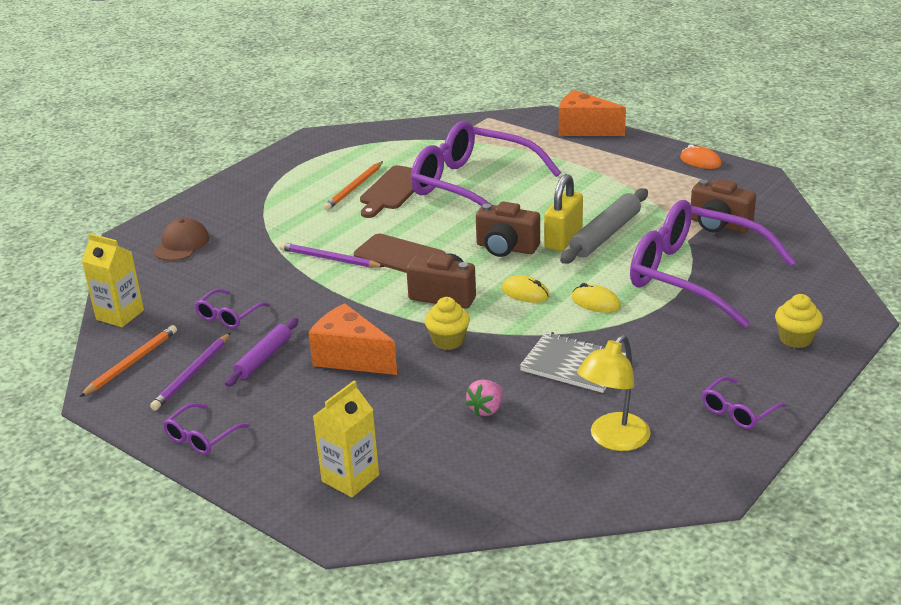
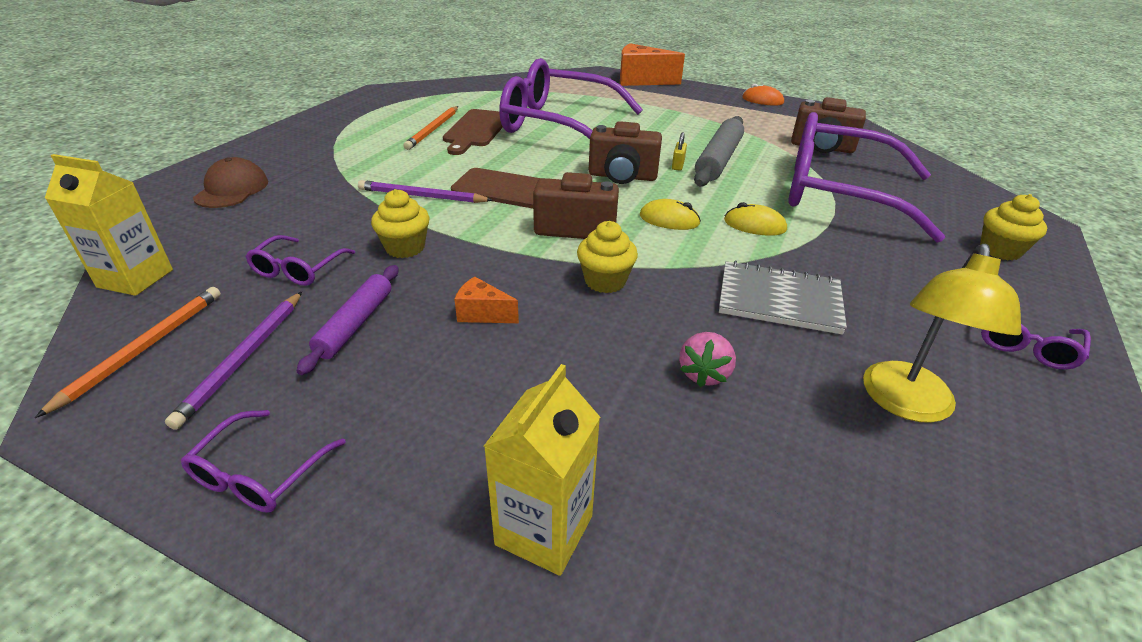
camera: 15 degrees left, 5 degrees up
orange cheese [308,303,397,375] -> orange cheese [454,276,519,323], size x0.50
yellow padlock [544,174,583,251] -> yellow padlock [672,132,687,171], size x0.44
none -> yellow cupcake [371,189,430,258]

